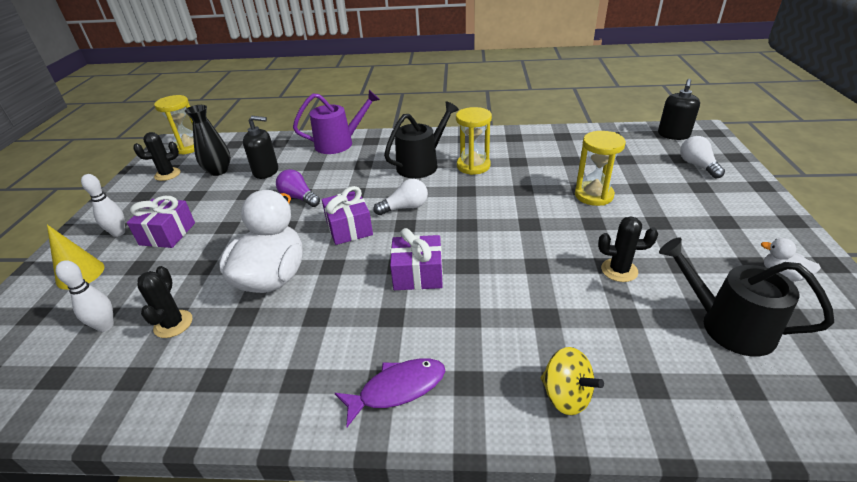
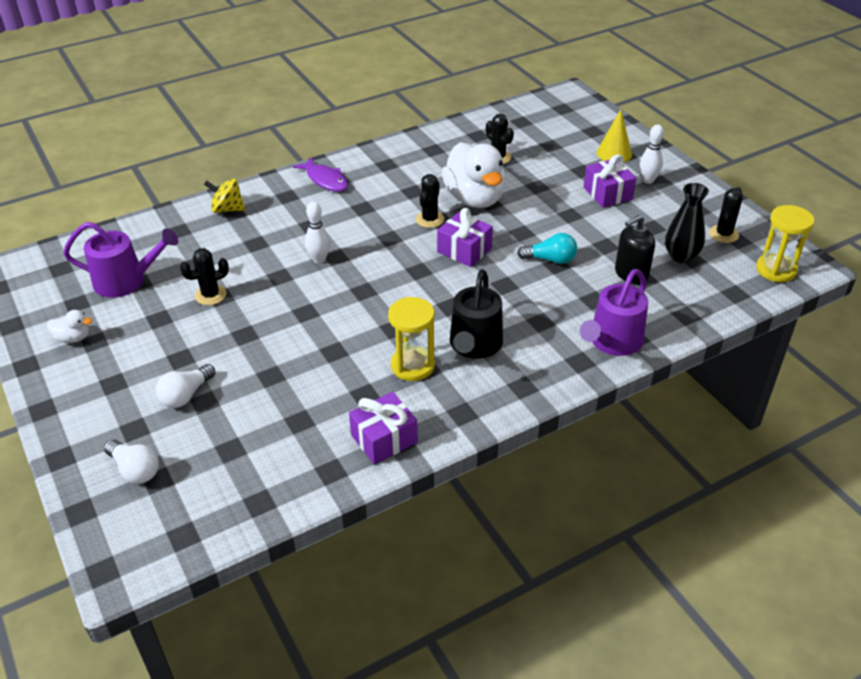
camera: 145 degrees right, 5 degrees up
white bowling pin [56,260,114,332] -> white bowling pin moved to [305,202,330,264]
purple light bulb [276,169,320,207] -> turquoise light bulb [517,233,577,264]
purple fish [335,358,445,427] -> purple fish turned 75 degrees counterclockwise [293,157,348,192]
white light bulb [374,179,428,215] -> white light bulb moved to [156,364,215,408]
purple gift [390,228,443,290] -> purple gift moved to [349,392,418,464]
yellow hourglass [575,131,626,206] -> none
black soap dispenser [658,79,700,140] -> none
black watering can [659,237,834,356] -> purple watering can [63,222,178,298]
none -> black cactus [416,174,444,228]

